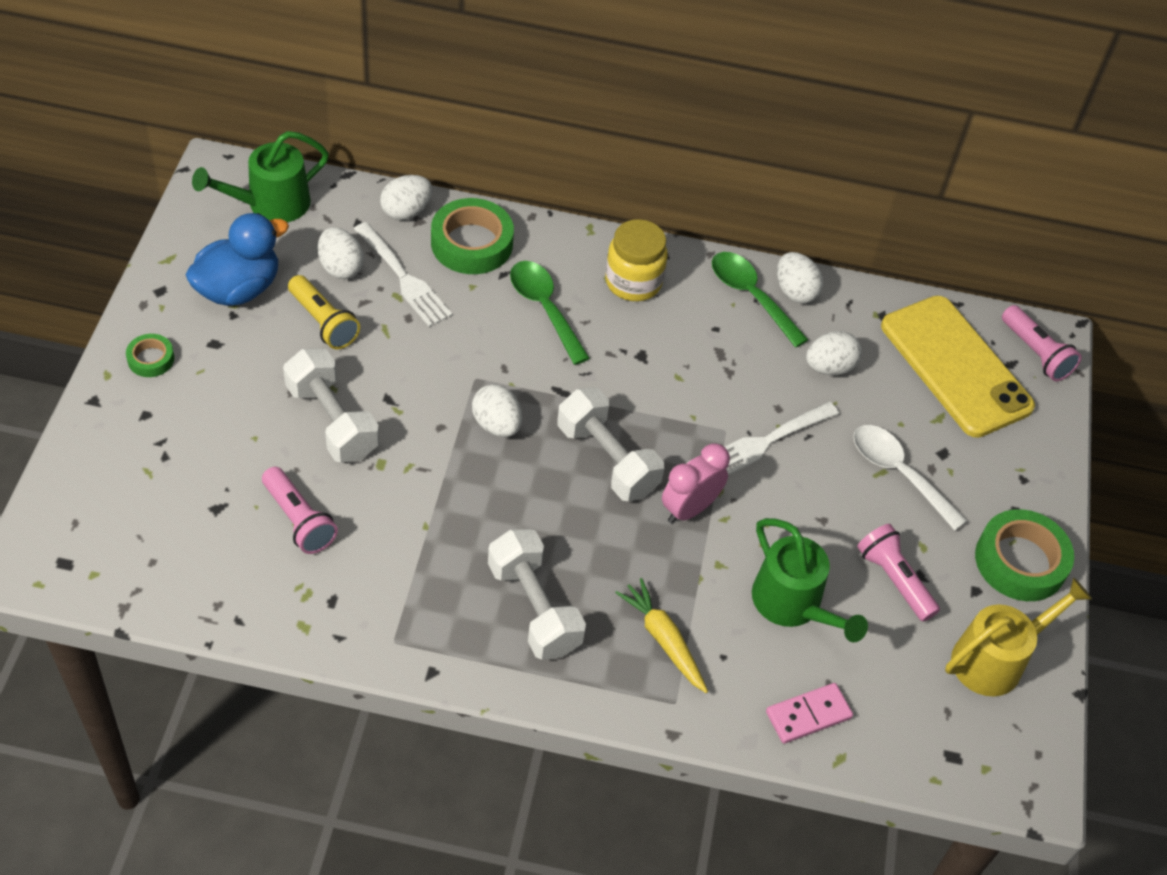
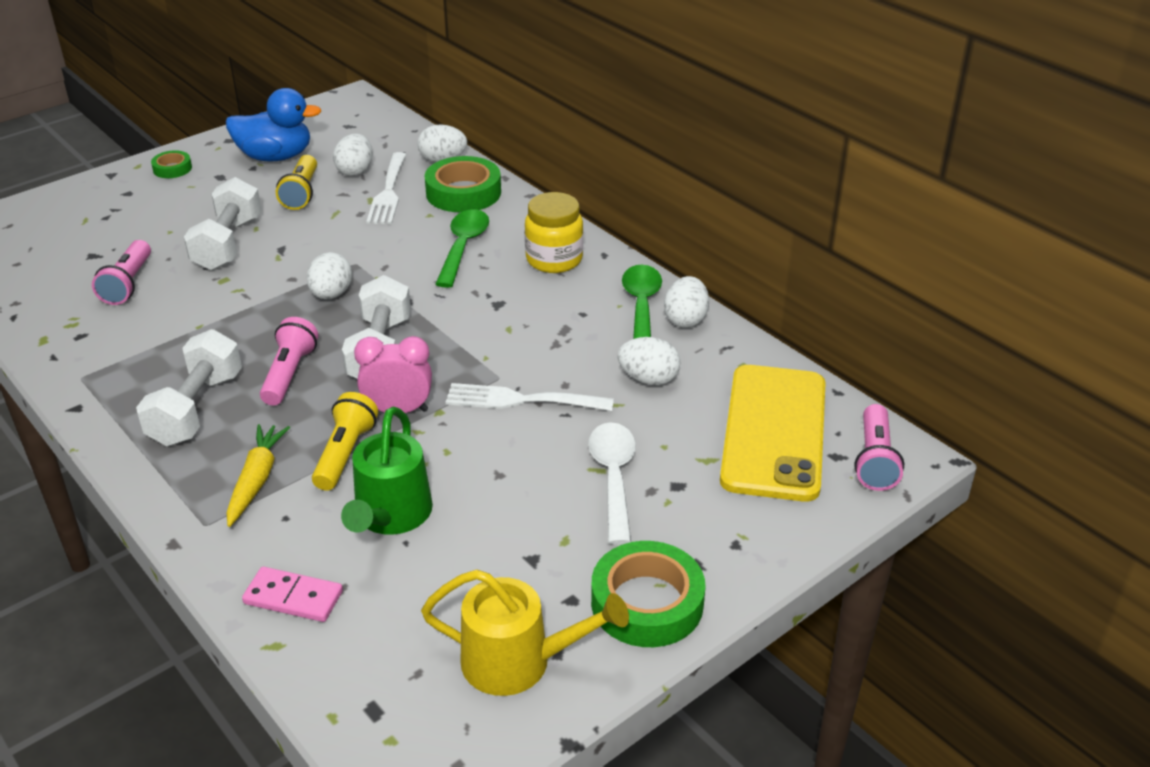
camera: 45 degrees right, 15 degrees down
green watering can [192,131,329,222] -> none
pink flashlight [857,524,940,622] -> pink flashlight moved to [260,317,318,406]
none -> yellow flashlight [312,392,378,491]

